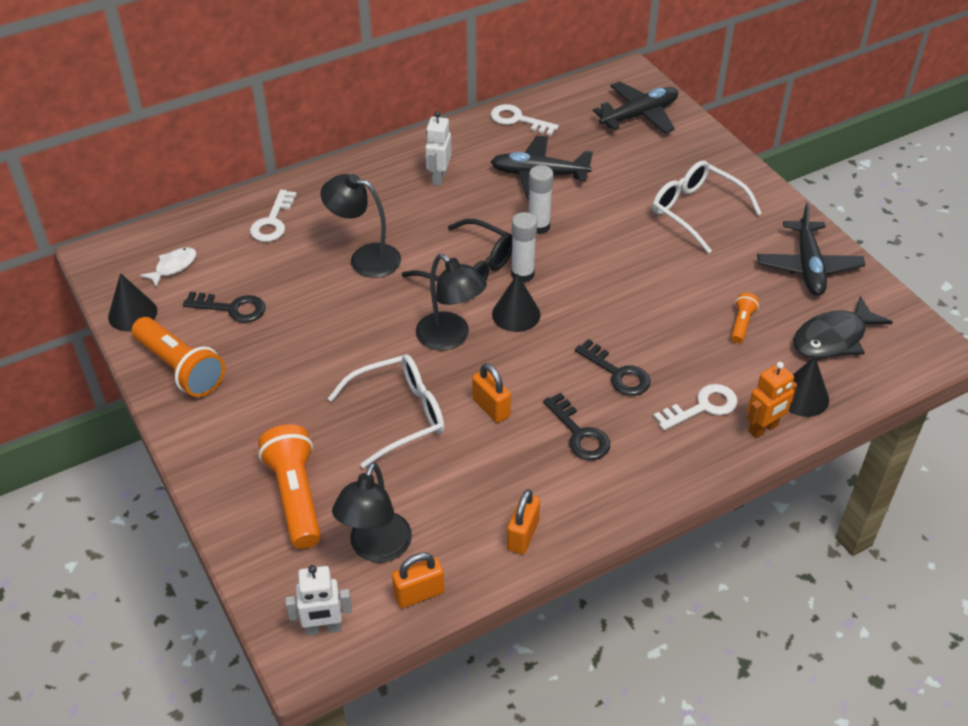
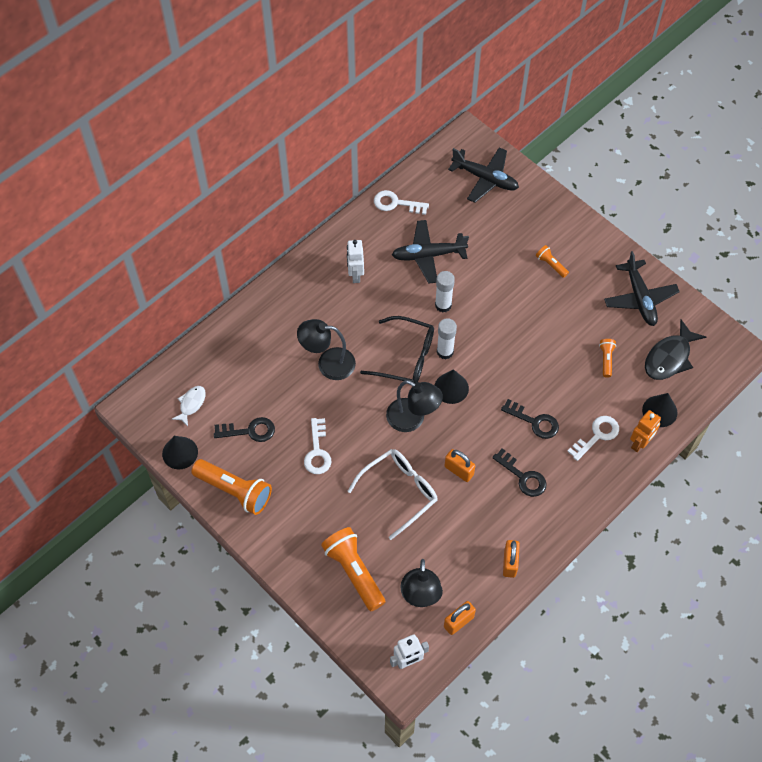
camera: 15 degrees left, 15 degrees up
white key [250,190,297,242] -> white key moved to [304,418,332,474]
black plane [593,81,678,134] -> black plane turned 75 degrees clockwise [448,147,519,203]
white glasses [652,160,762,254] -> orange flashlight [536,245,569,278]

